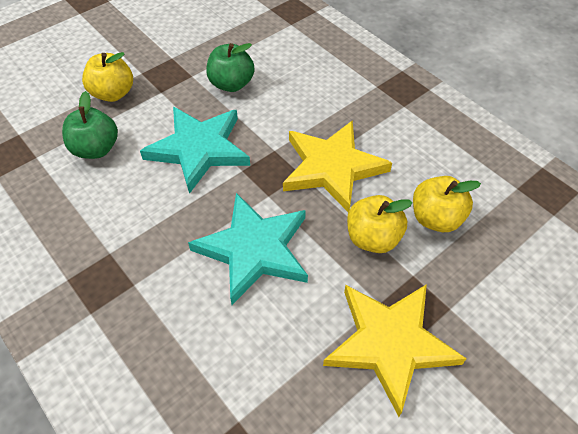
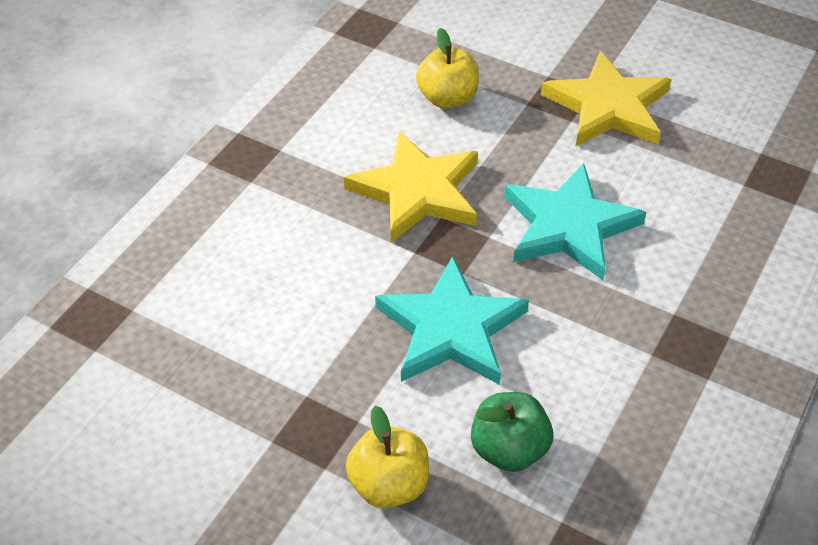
camera: 110 degrees left, 5 degrees down
green apple [206,43,254,92] -> none
yellow apple [347,195,413,253] -> none

